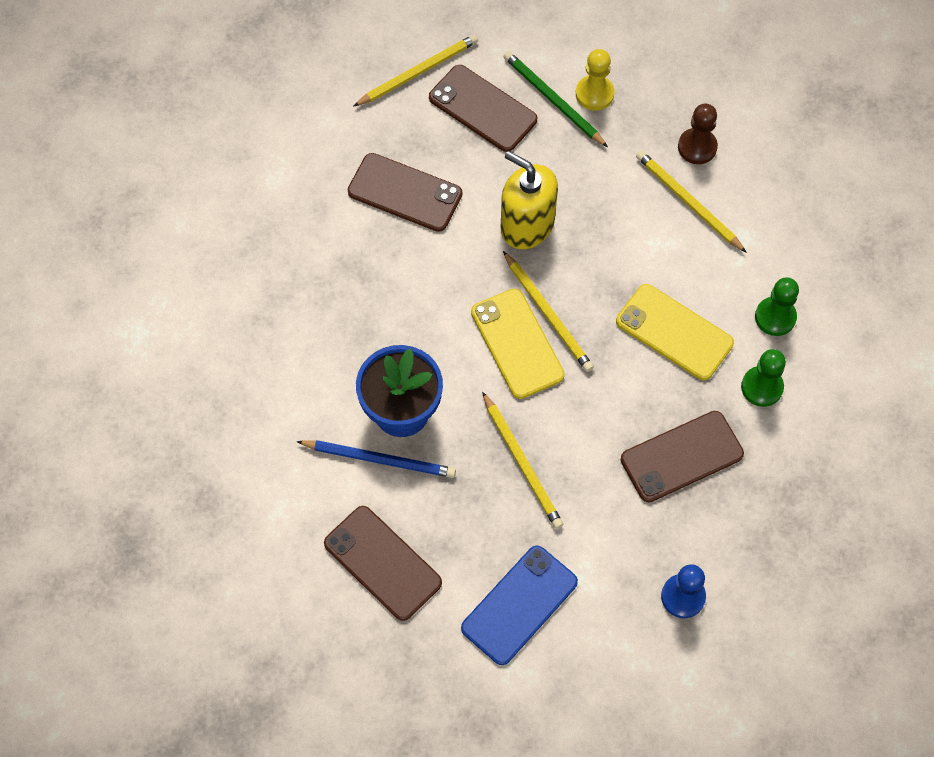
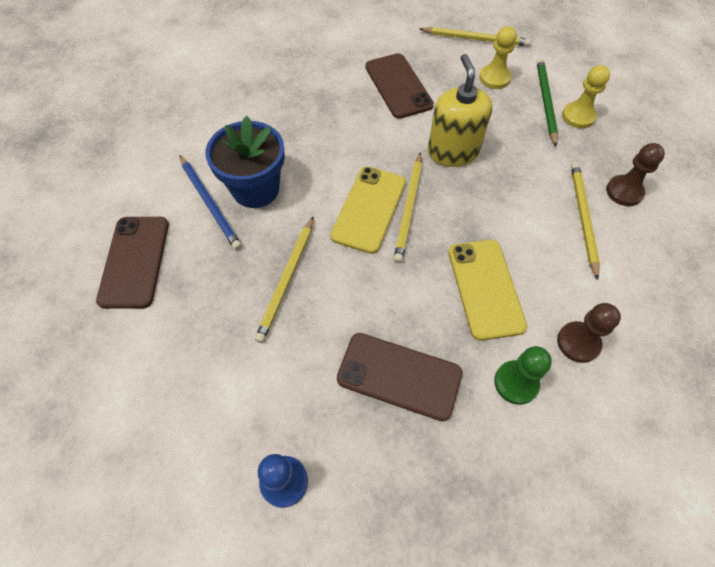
camera: 45 degrees right, 5 degrees down
brown phone [429,65,537,152] -> yellow pawn [479,26,517,89]
blue phone [461,545,578,665] -> none
green pawn [755,277,799,336] -> brown pawn [557,303,621,363]

